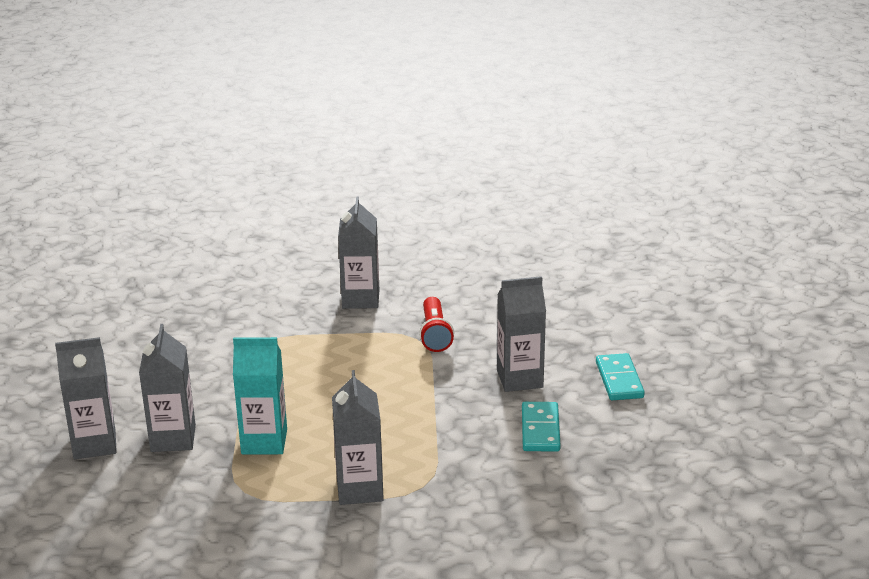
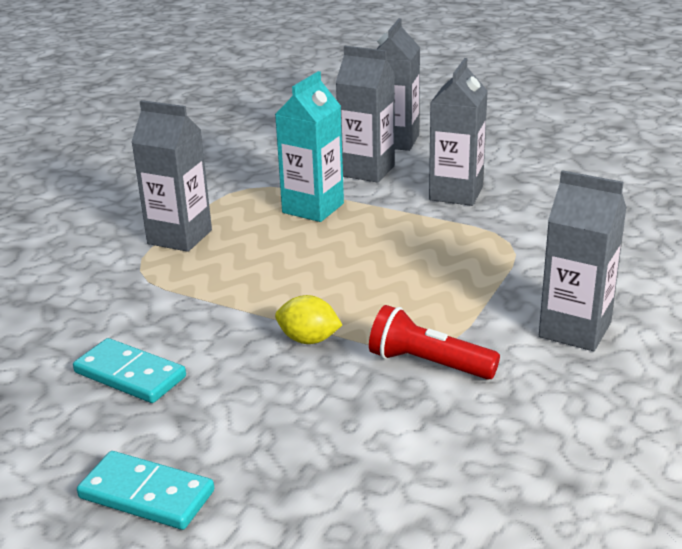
camera: 120 degrees right, 0 degrees up
grey carton [497,276,546,392] -> grey carton moved to [429,58,488,206]
none -> yellow lemon [275,295,342,344]

